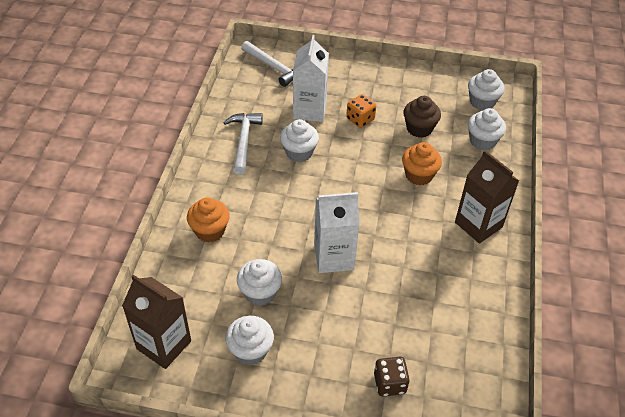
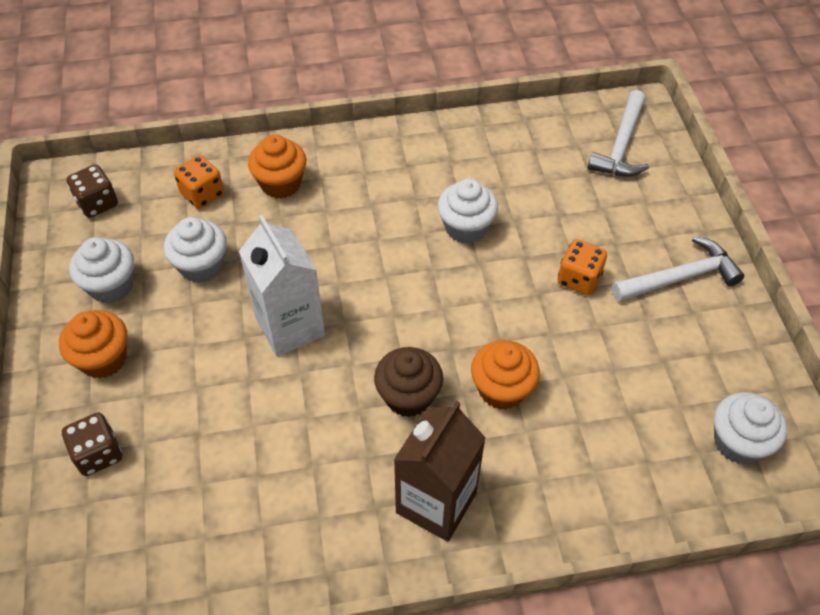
camera: 70 degrees right, 5 degrees up
brown carton [122,275,191,369] -> brown dice [66,164,118,218]
white hammer [223,113,263,175] -> white hammer moved to [612,237,744,302]
white carton [293,35,329,122] -> none
brown cupcake [404,96,441,138] -> brown cupcake moved to [374,347,443,417]
white cupcake [468,108,506,151] -> none
none -> orange cupcake [59,310,127,379]
none -> orange dice [174,155,224,209]

